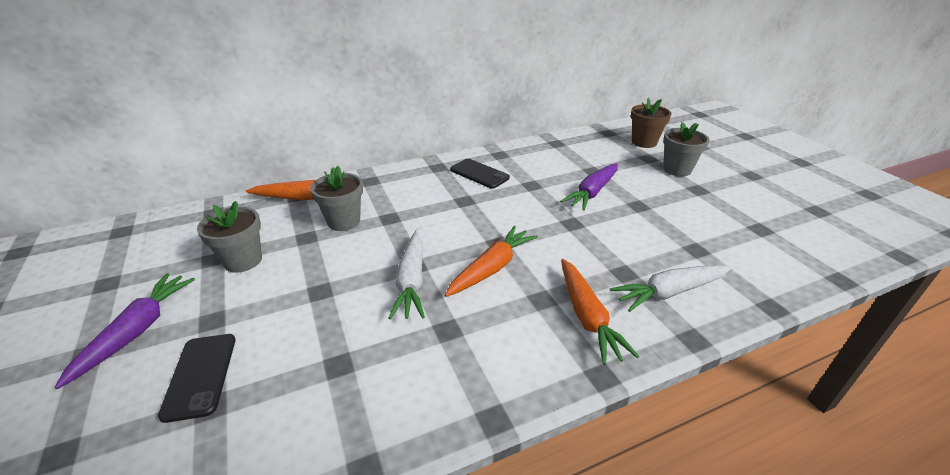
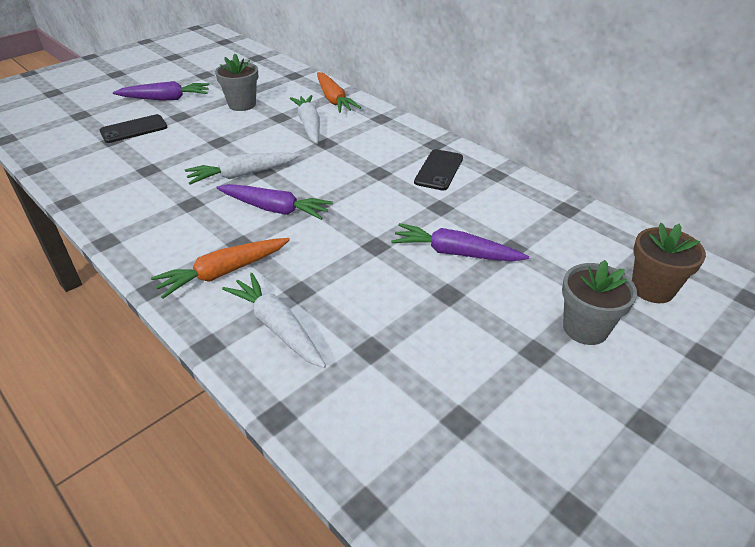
camera: 70 degrees right, 5 degrees up
grey flower pot [310,166,363,231] -> white carrot [290,95,320,144]
orange carrot [445,226,538,297] -> purple carrot [216,184,333,220]

